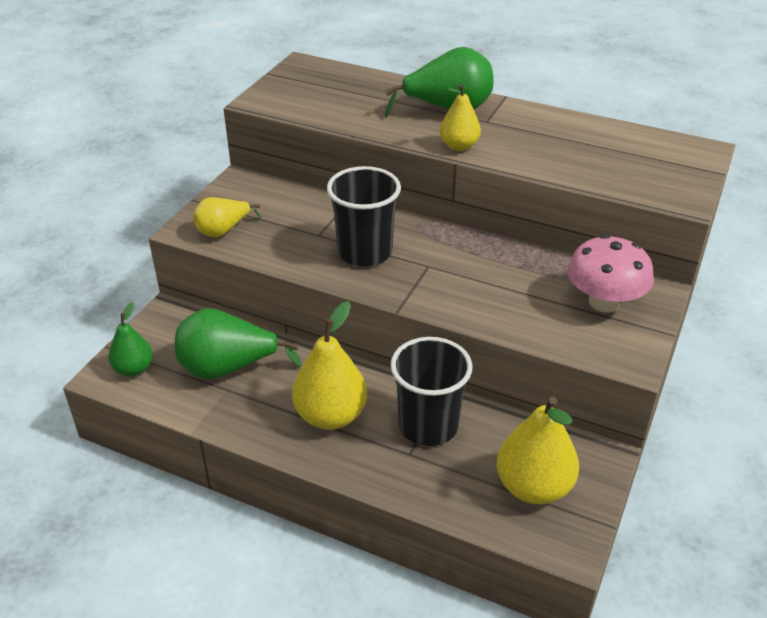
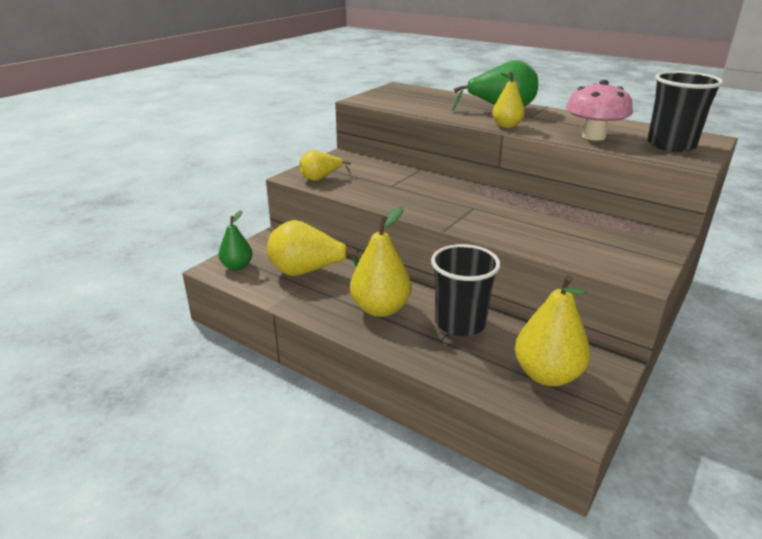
camera: 10 degrees right, 10 degrees down
green pear [175,308,302,380] -> yellow pear [267,220,362,276]
black cup [327,166,401,267] -> black cup moved to [648,71,723,152]
pink mushroom [567,235,654,313] -> pink mushroom moved to [566,80,633,141]

